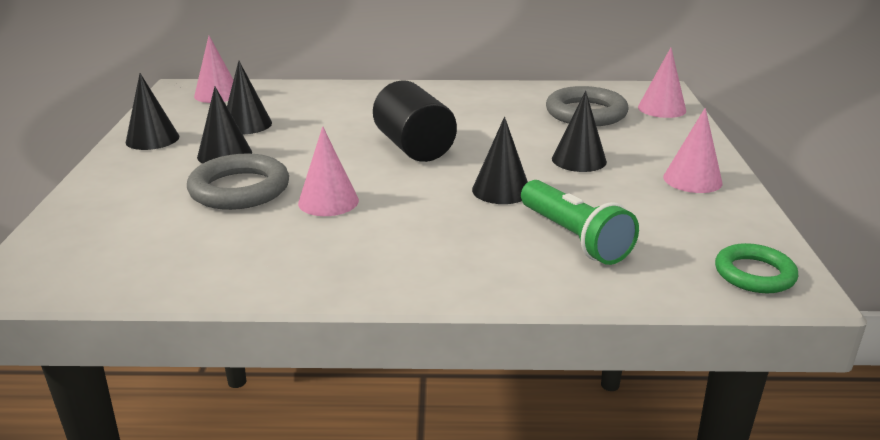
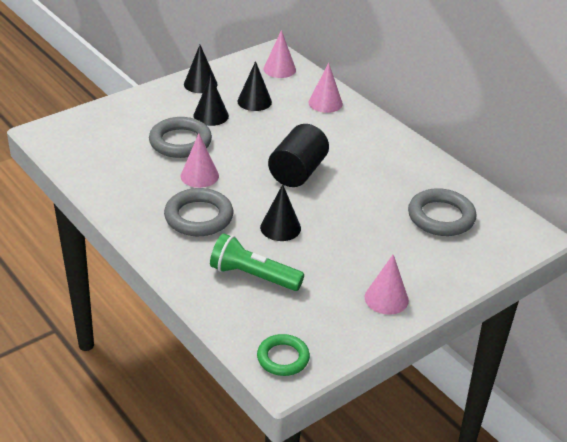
camera: 50 degrees right, 10 degrees up
green flashlight [521,180,639,265] -> green flashlight turned 90 degrees clockwise [210,233,304,291]
black cone [552,91,607,172] -> none
pink cone [638,48,686,118] -> pink cone moved to [309,63,343,113]
none -> grey ring [164,188,233,236]

